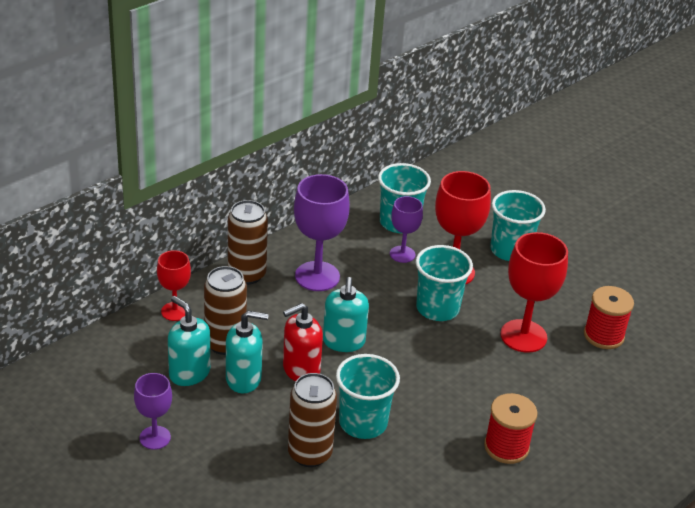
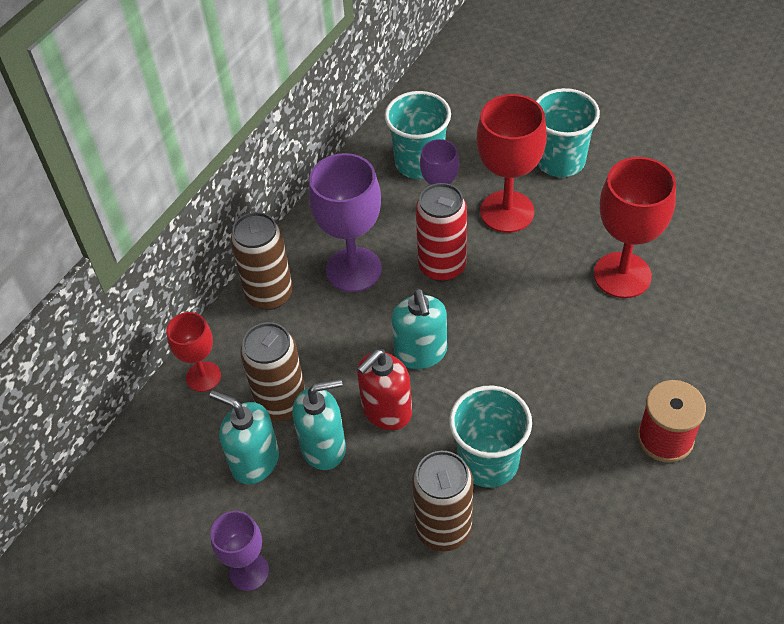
camera: 10 degrees left, 15 degrees up
turquoise cup [416,245,473,321] -> none
red spool [584,286,634,349] -> none
none -> red can [416,183,467,282]

